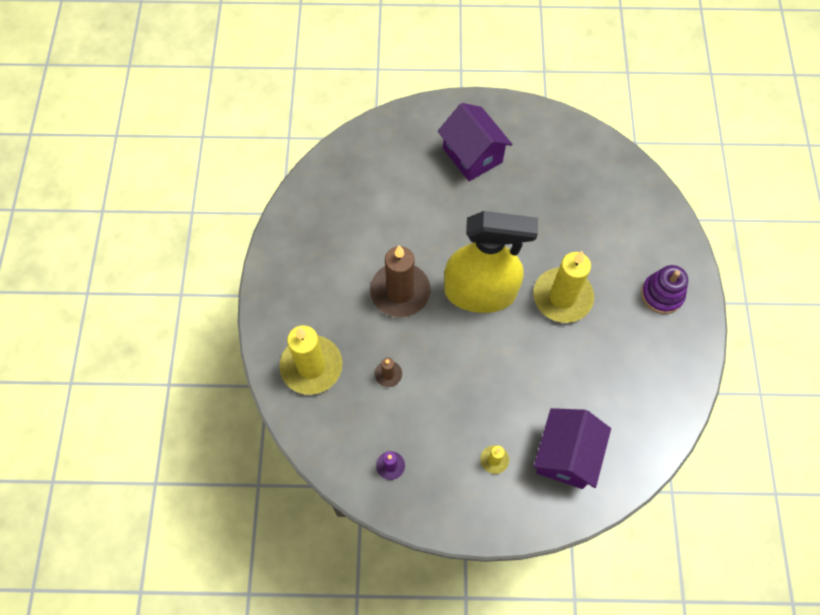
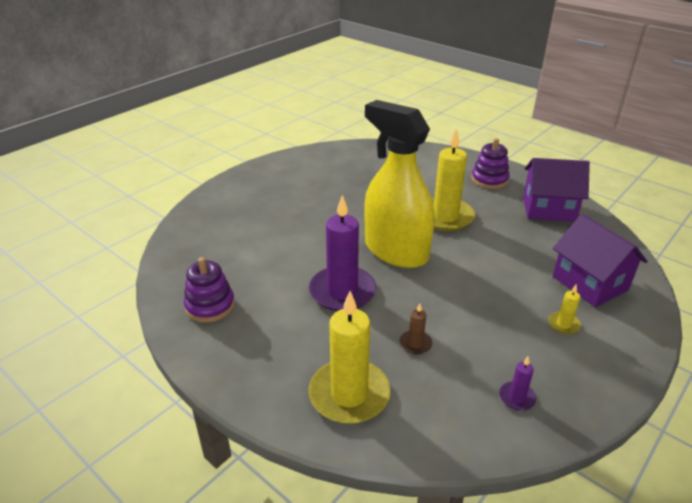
camera: 50 degrees left, 30 degrees down
brown candle [370,246,431,317] -> purple candle [309,195,376,311]
purple house [438,103,512,181] -> purple house moved to [523,158,590,222]
yellow spray bottle [444,211,538,313] -> yellow spray bottle turned 90 degrees counterclockwise [364,100,435,268]
none -> purple stacking toy [184,257,235,323]

